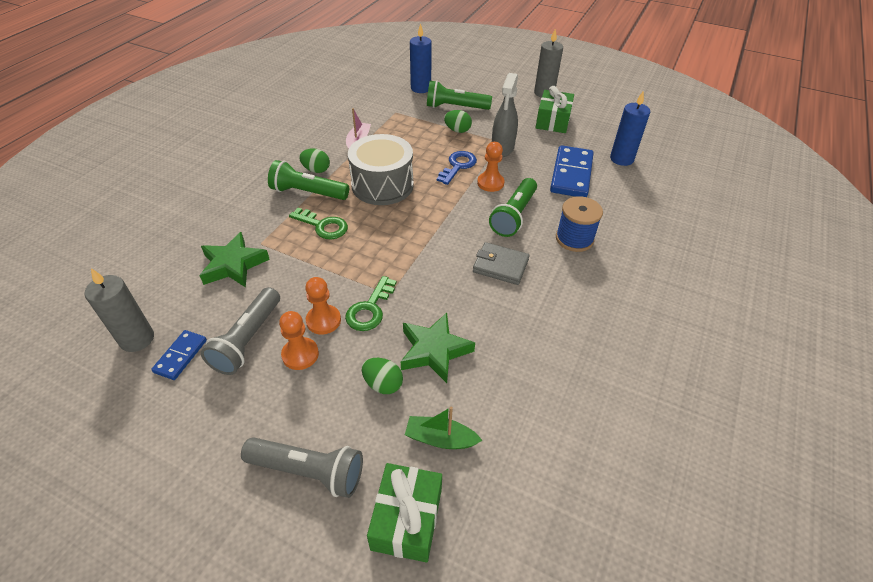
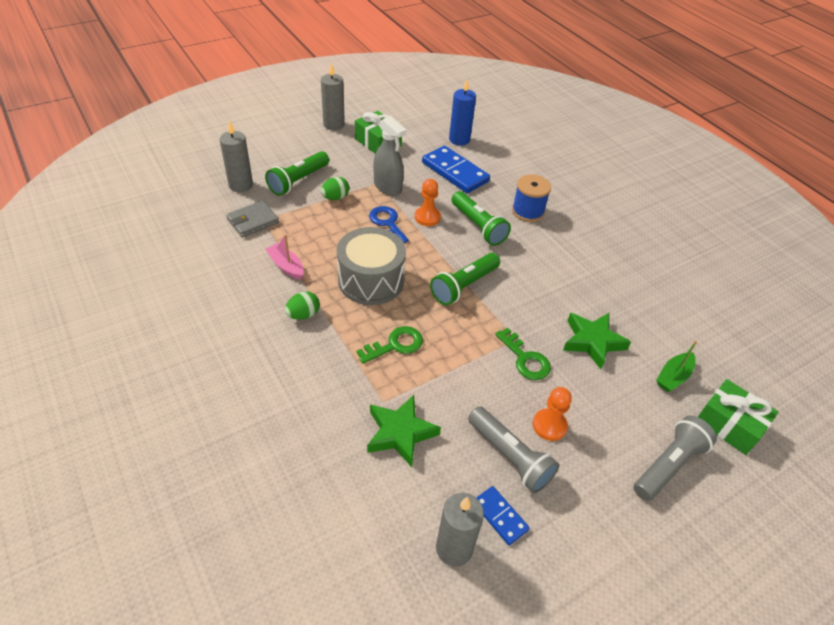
camera: 60 degrees left, 0 degrees up
green flashlight [268,160,349,200] -> green flashlight moved to [430,253,500,305]
orange pawn [305,277,341,335] -> none
green egg [362,358,403,394] -> none
blue candle [410,23,432,93] -> grey candle [219,121,253,192]
grey wallet [473,242,530,285] -> grey wallet moved to [226,201,279,238]

